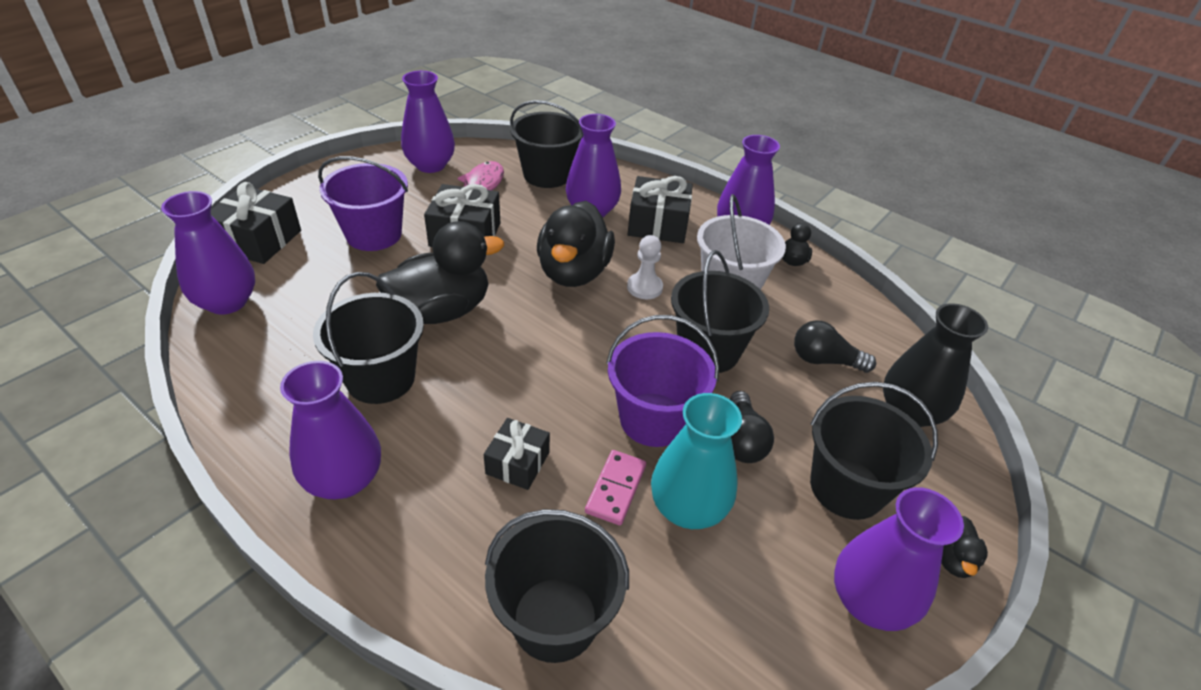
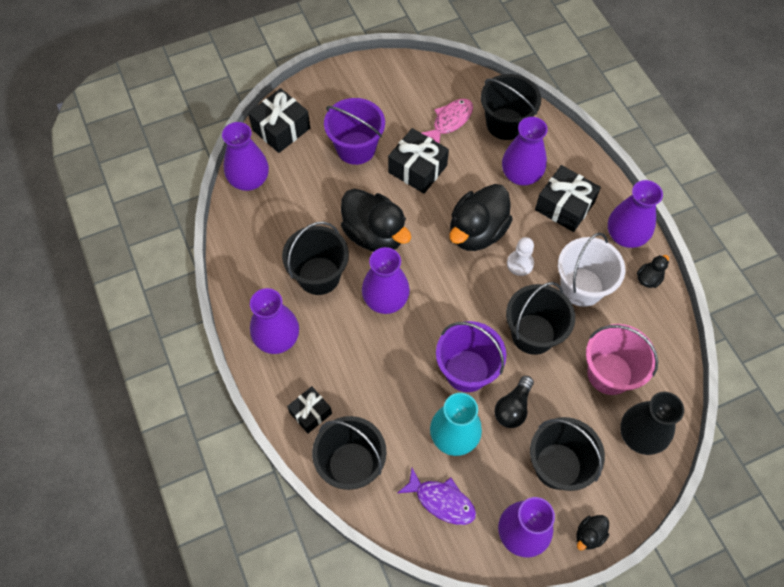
camera: 30 degrees right, 20 degrees up
black duck [376,221,504,324] -> black duck turned 45 degrees clockwise [341,189,411,252]
purple vase [401,71,455,173] -> purple vase moved to [362,247,410,314]
black gift [483,418,550,490] -> black gift moved to [287,386,332,433]
pink domino [585,450,646,525] -> none
black light bulb [794,320,876,373] -> pink bucket [586,324,658,395]
none -> purple fish [398,468,476,525]

